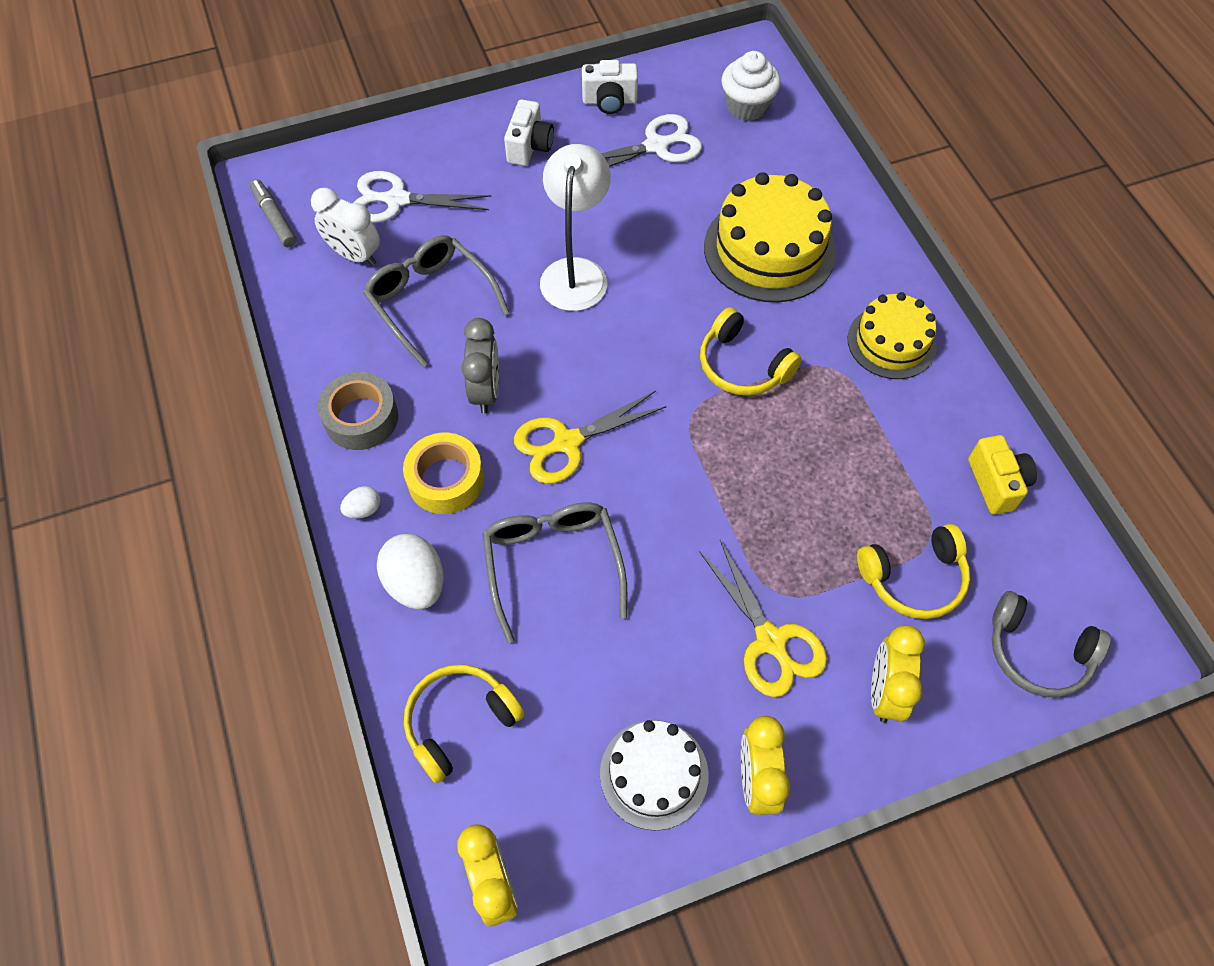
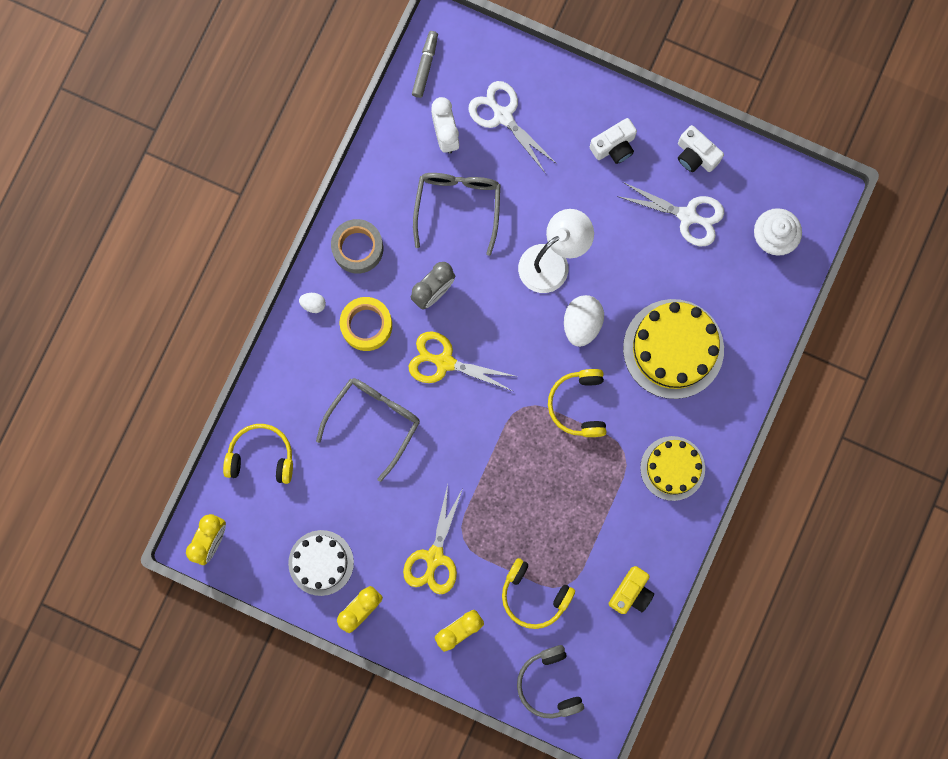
camera: 45 degrees right, 20 degrees up
white egg [377,534,444,610] -> white egg moved to [564,295,604,347]

